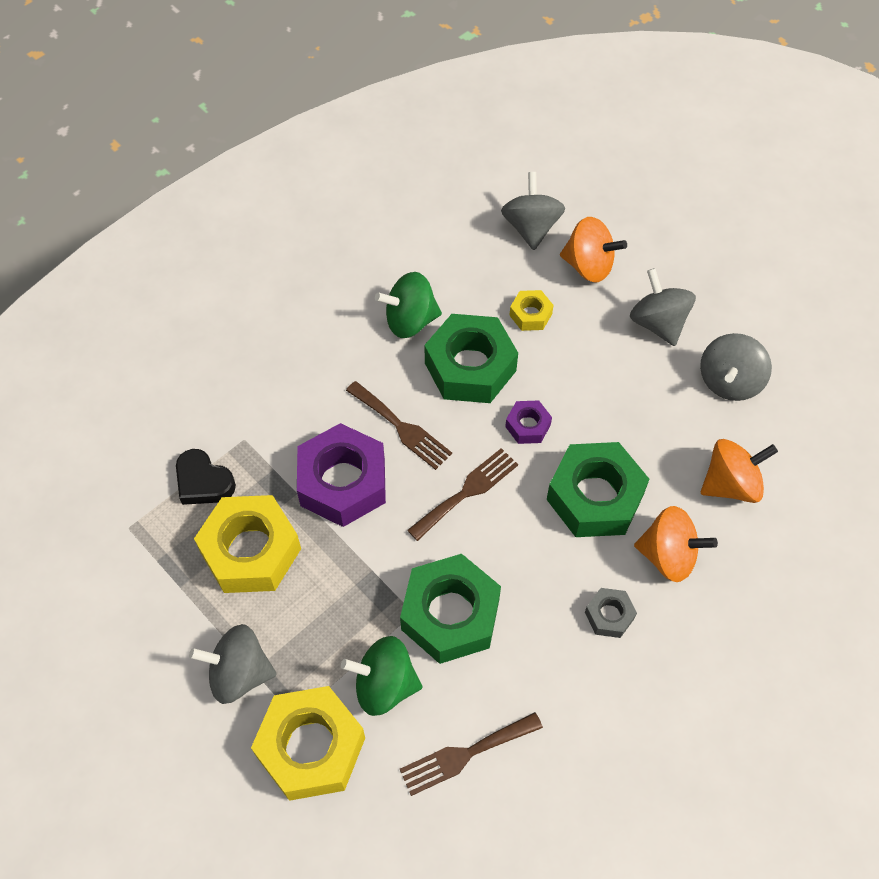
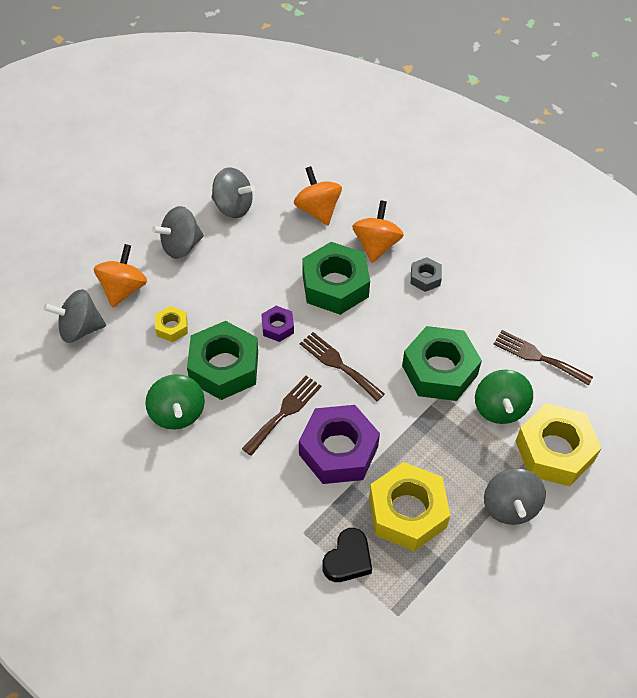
camera: 95 degrees left, 5 degrees down
brown fork [400,712,543,796] -> brown fork turned 150 degrees clockwise [494,330,593,386]

